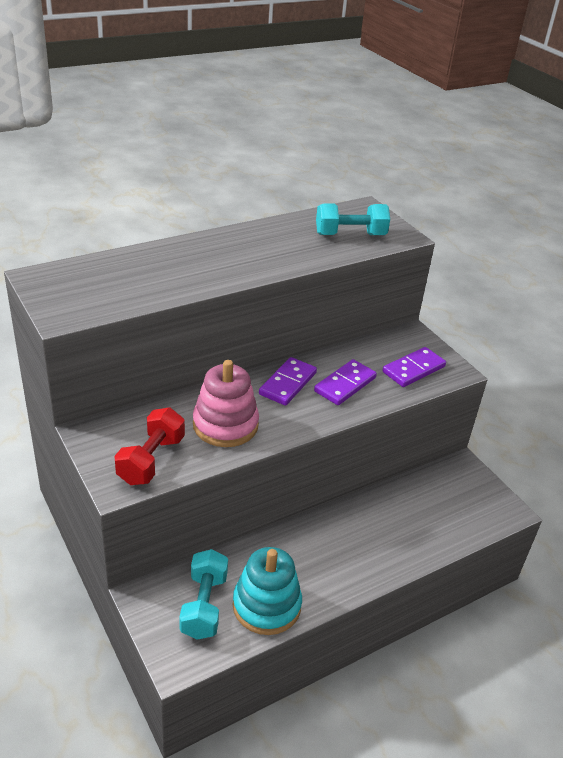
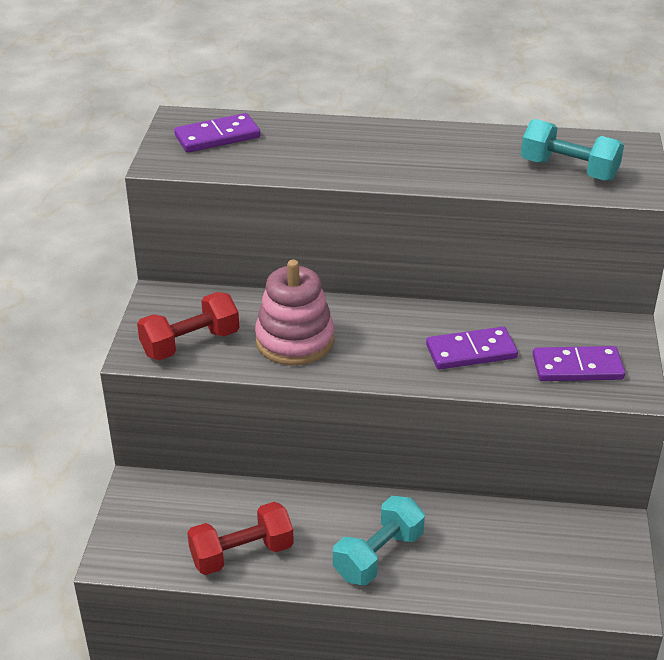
camera: 40 degrees right, 0 degrees up
turquoise dumbbell [179,549,228,640] -> turquoise dumbbell moved to [333,496,425,585]
turquoise stacking toy [233,547,302,635] -> red dumbbell [187,502,294,575]
purple domino [259,357,317,406] -> purple domino moved to [174,113,260,153]

